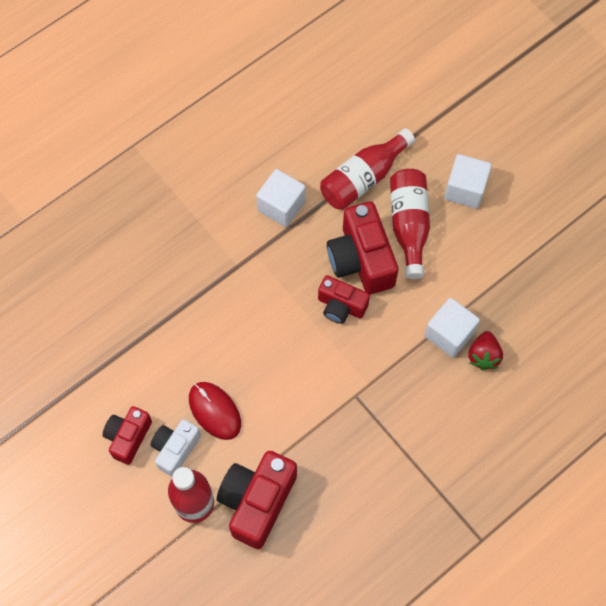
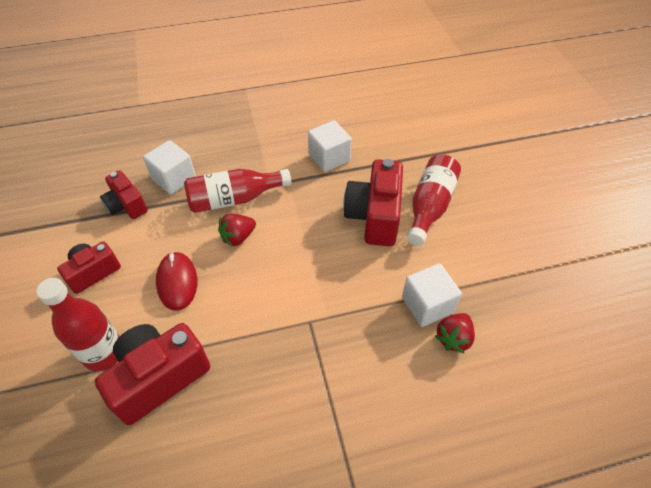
camera: 25 degrees right, 15 degrees down
white camera [150,419,201,477] -> none
red camera [318,275,370,324] -> red camera moved to [100,170,148,219]
red bottle [320,128,415,210] -> red bottle moved to [184,169,291,213]
white cube [444,154,492,209] -> white cube moved to [143,140,196,195]
none -> red strawberry [218,214,256,247]

